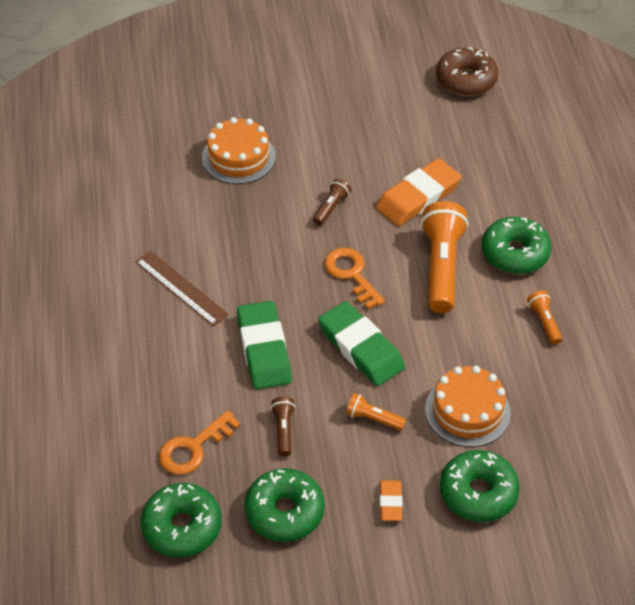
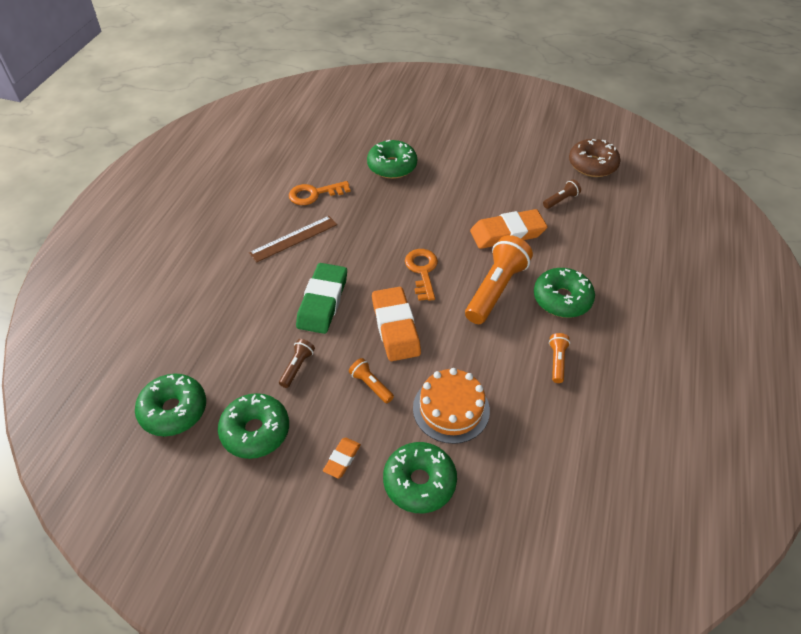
camera: 25 degrees right, 0 degrees up
brown ruler [135,251,229,326] -> brown ruler turned 75 degrees clockwise [249,216,337,263]
orange key [159,410,241,475] -> orange key moved to [289,181,351,205]
orange cake [202,117,276,184] -> green donut [367,140,417,179]
brown flashlight [313,179,351,226] -> brown flashlight moved to [543,180,581,209]
green eraser [318,301,405,386] -> orange eraser [372,287,421,361]

